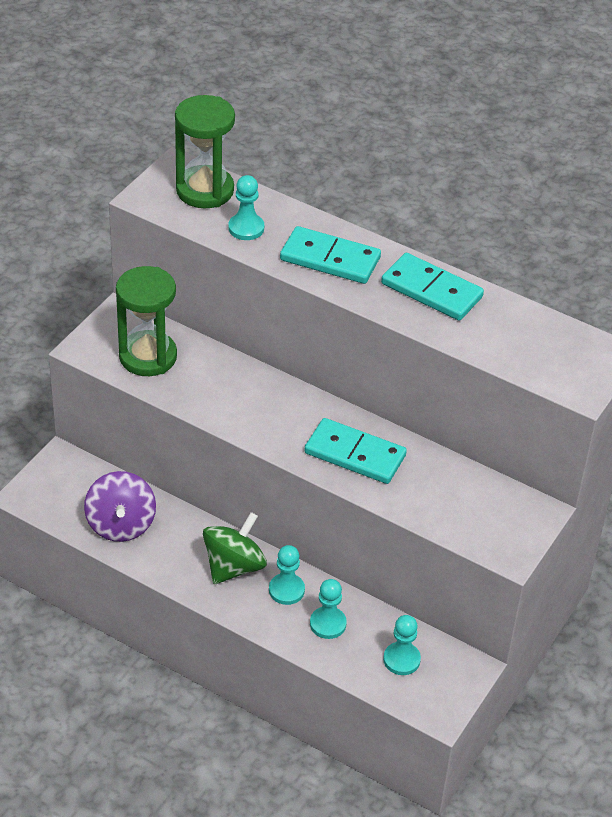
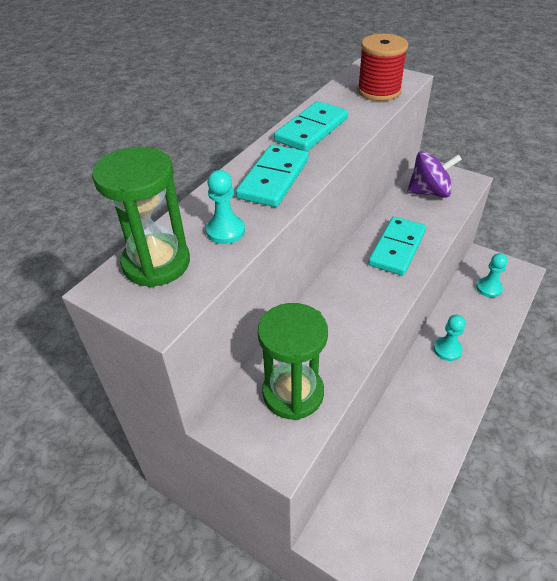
camera: 85 degrees left, 0 degrees up
purple spinning top [84,471,156,542] -> purple spinning top moved to [407,151,462,198]
green spinning top [203,512,267,584] -> none
turquoise pawn [310,579,347,639] -> none
none -> red spool [357,34,408,101]

